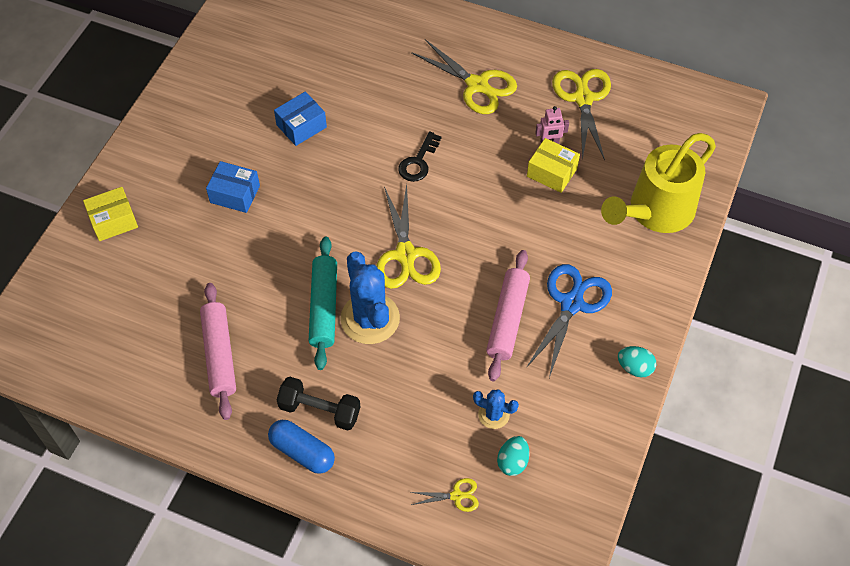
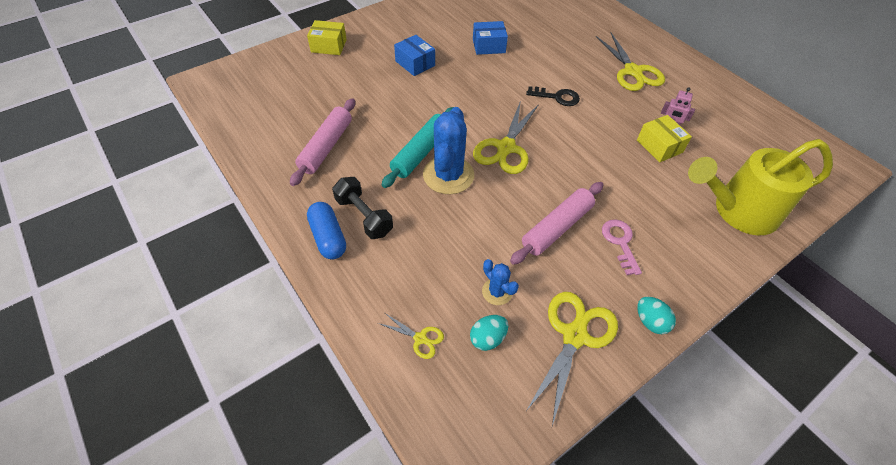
camera: 30 degrees right, 5 degrees down
black key [398,131,441,182] -> black key turned 135 degrees counterclockwise [526,86,580,106]
blue scissors [526,264,612,378] -> pink key [602,220,642,275]
yellow scissors [552,69,611,160] -> yellow scissors moved to [526,292,618,426]

